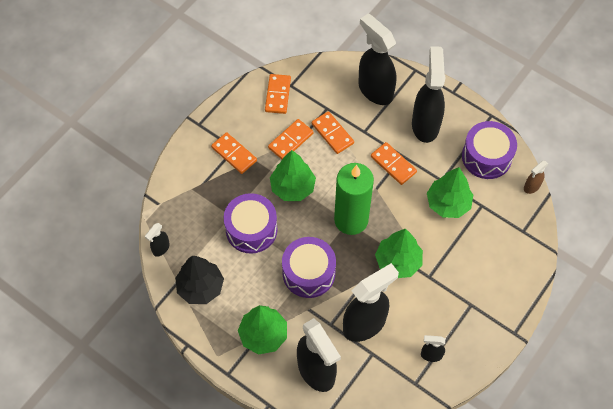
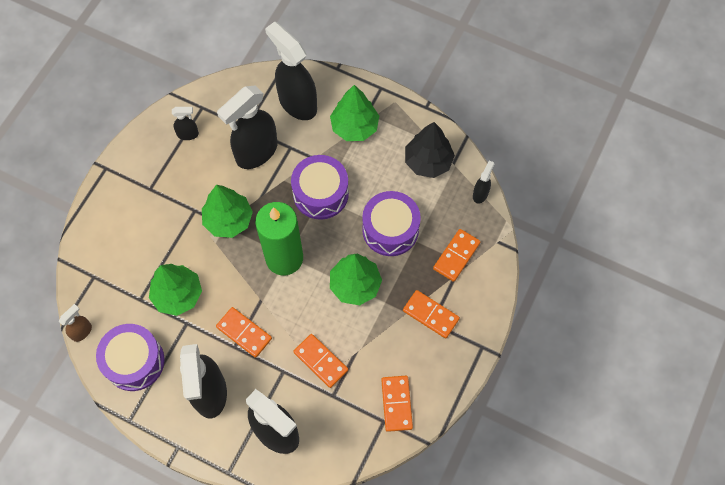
camera: 170 degrees right, 5 degrees up
orange domino [268,119,313,159] -> orange domino moved to [433,229,480,282]

